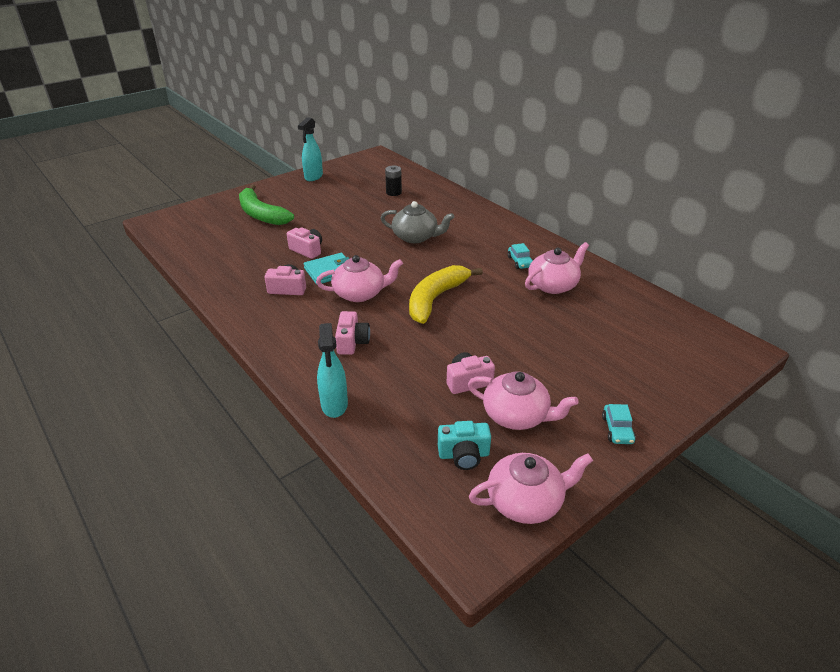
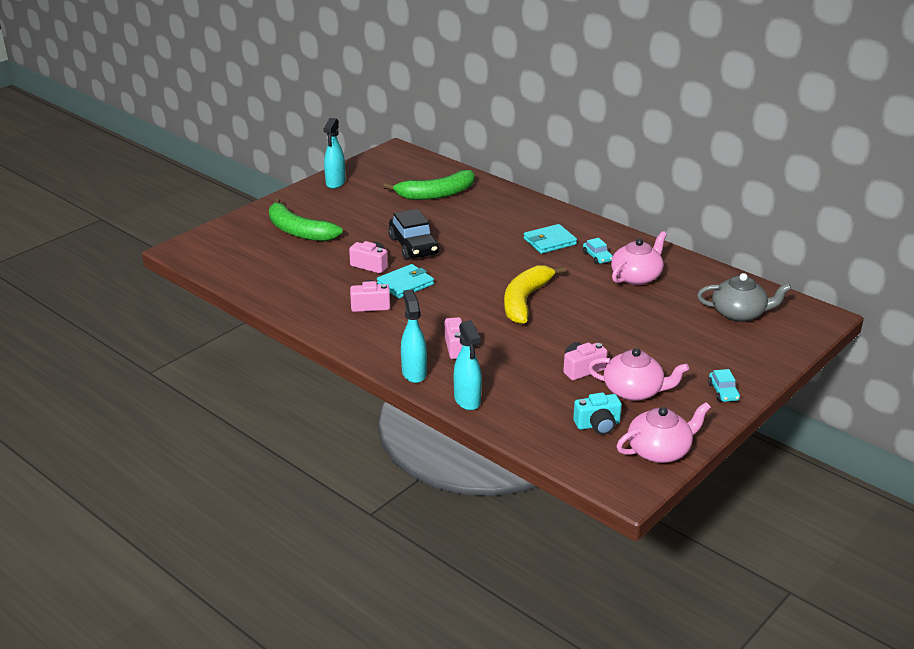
camera: 10 degrees left, 5 degrees down
pink teapot [316,255,403,302] -> none
grey teapot [381,201,454,243] -> grey teapot moved to [697,273,791,322]
black battery [385,166,402,196] -> green banana [383,170,475,200]
none -> black car [388,209,439,260]
none -> turquoise spray bottle [401,289,427,383]
none -> turquoise wallet [524,224,577,254]

